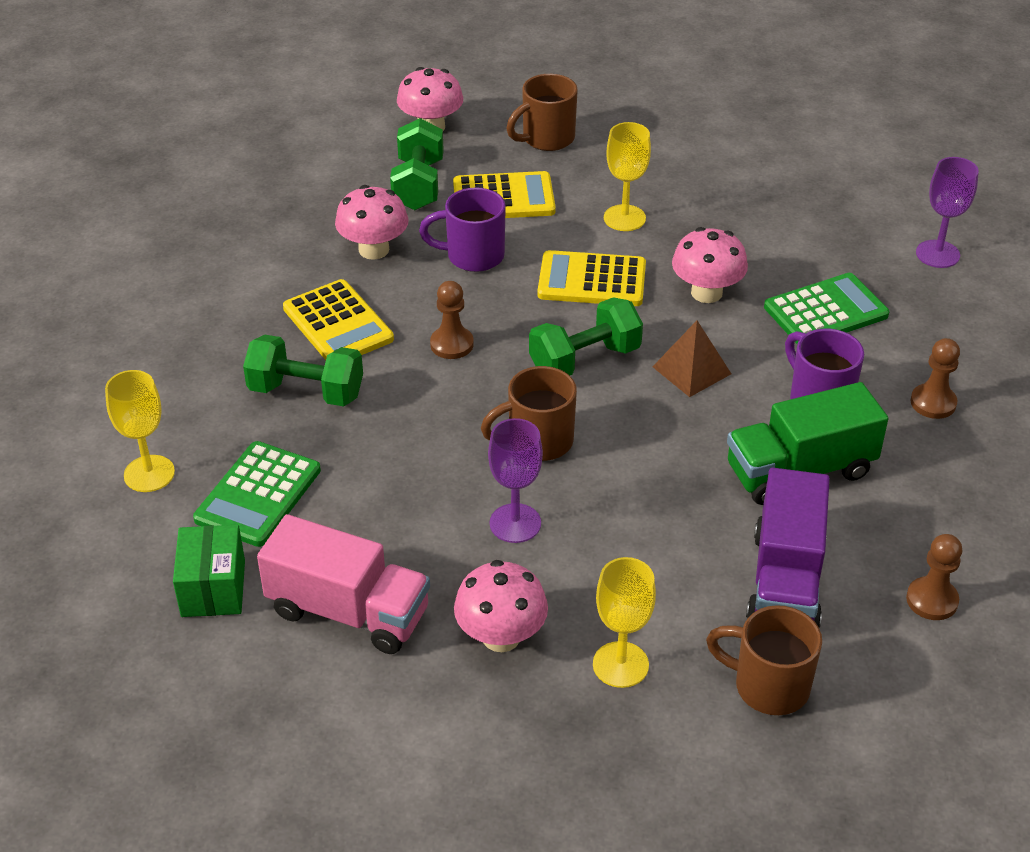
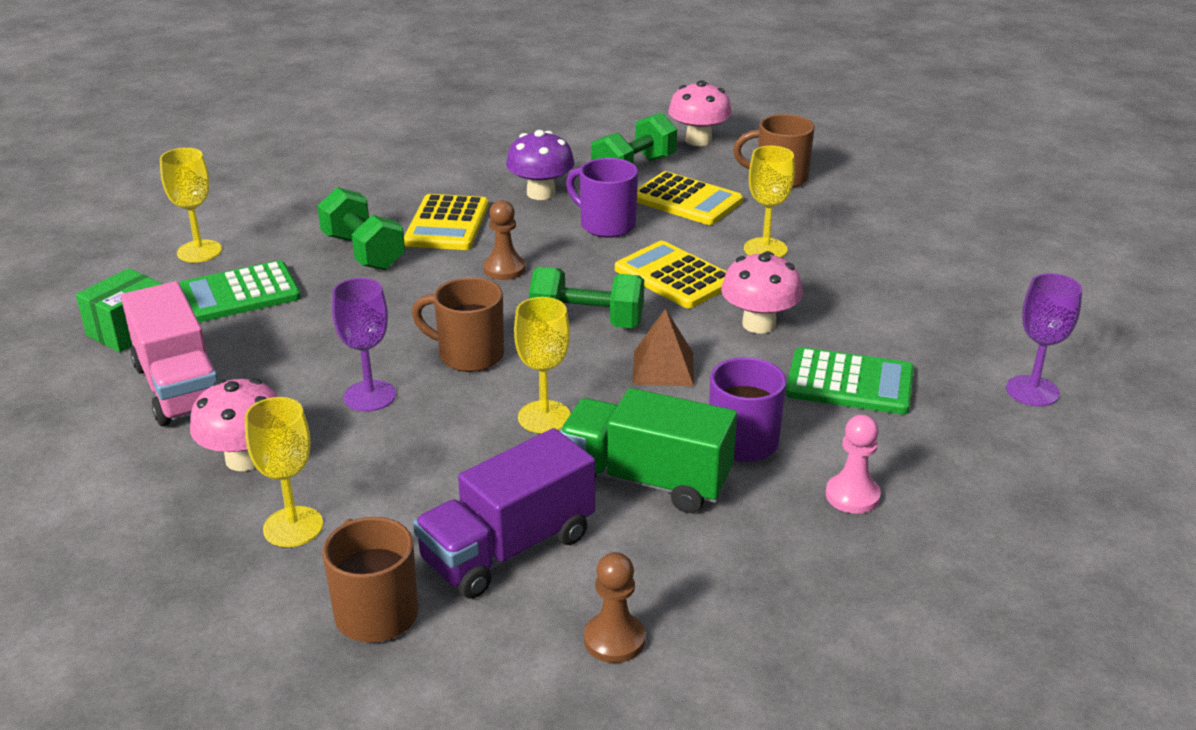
camera: 40 degrees right, 10 degrees down
pink mushroom [335,185,408,260] -> purple mushroom [506,130,574,200]
brown pawn [910,338,960,419] -> pink pawn [826,415,881,514]
none -> yellow goblet [514,297,571,433]

